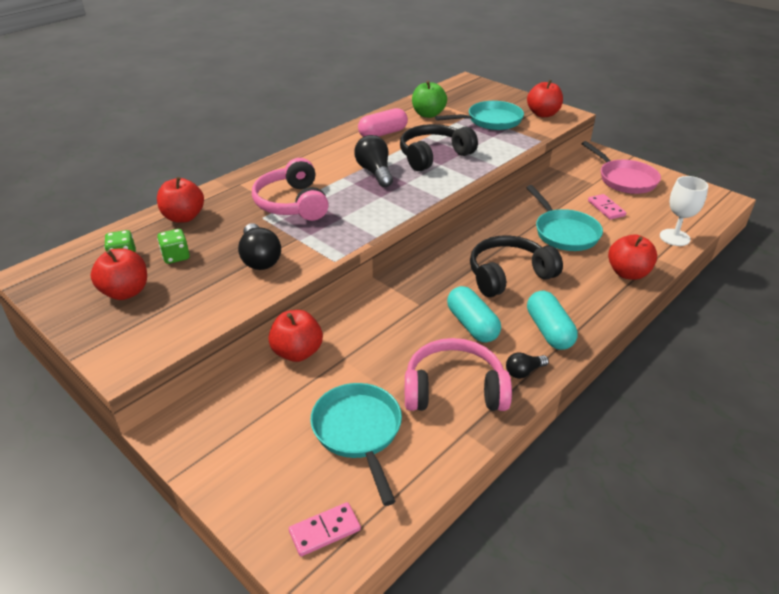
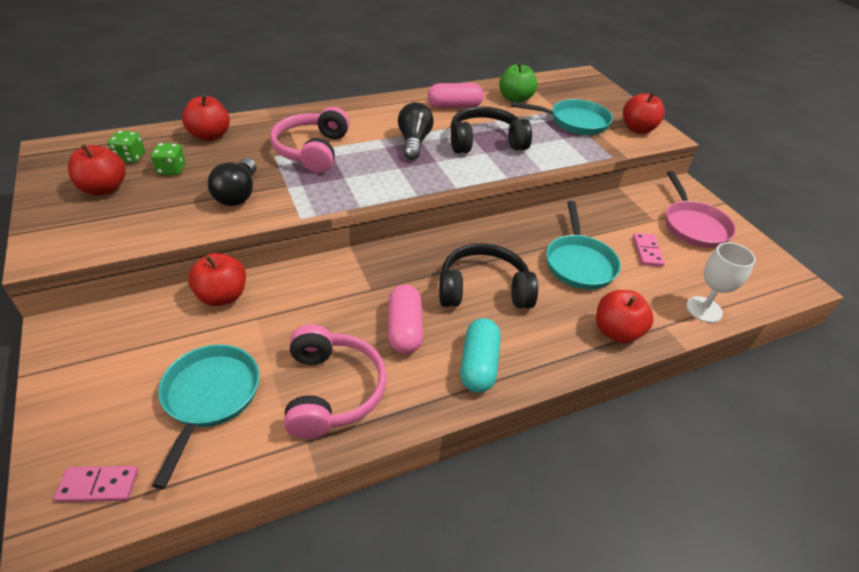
camera: 20 degrees right, 5 degrees up
pink headphones [405,338,512,411] -> pink headphones turned 60 degrees clockwise [284,324,387,439]
turquoise capsule [447,286,501,343] -> pink capsule [388,285,423,354]
black light bulb [506,352,549,379] -> none

